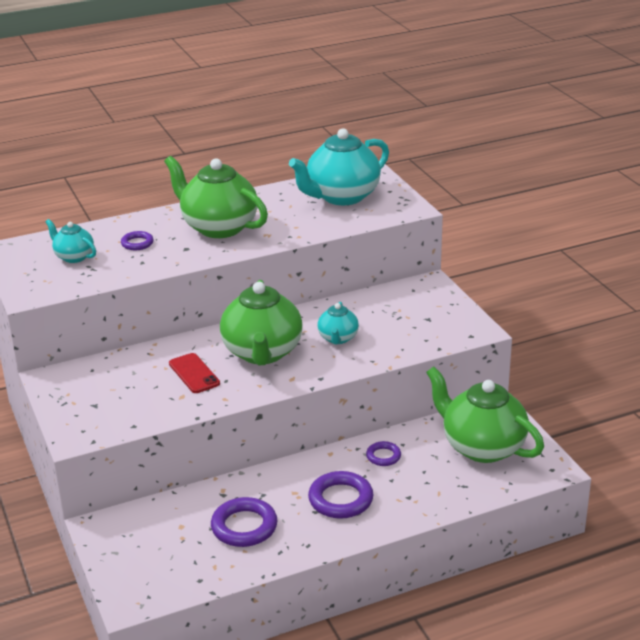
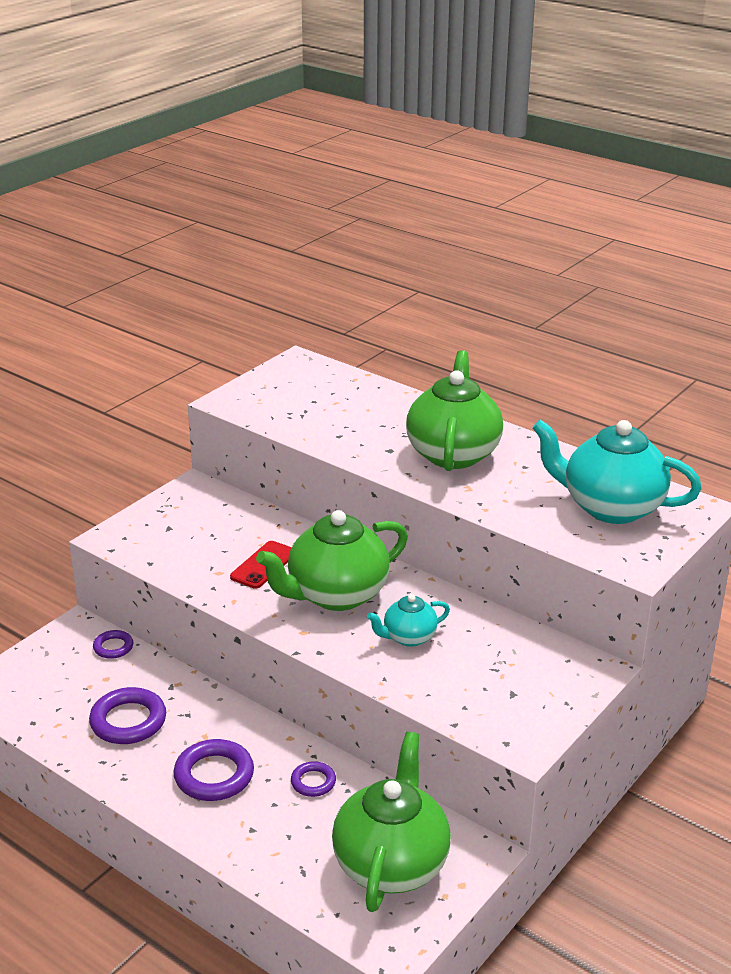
camera: 60 degrees right, 0 degrees up
turquoise teapot [45,219,96,263] -> none
purple ring [121,231,154,250] -> purple ring moved to [93,630,133,659]

